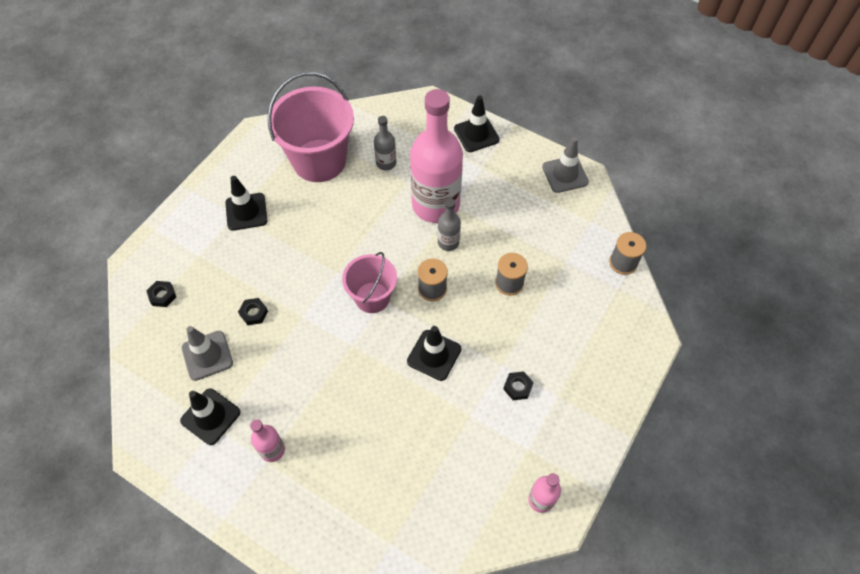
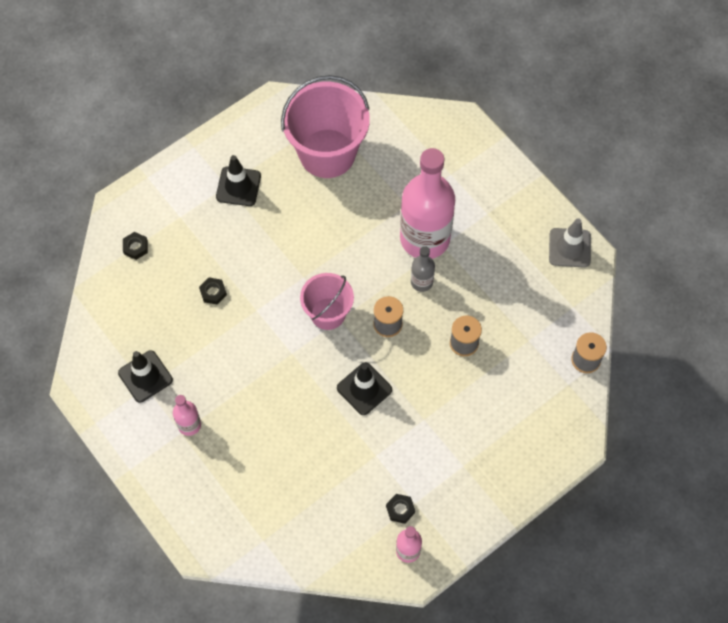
camera: 20 degrees right, 5 degrees up
grey traffic cone [182,326,233,381] -> none
grey bottle [374,116,396,171] -> none
black traffic cone [454,95,500,152] -> none
black nut [504,371,534,400] -> black nut moved to [386,494,415,524]

